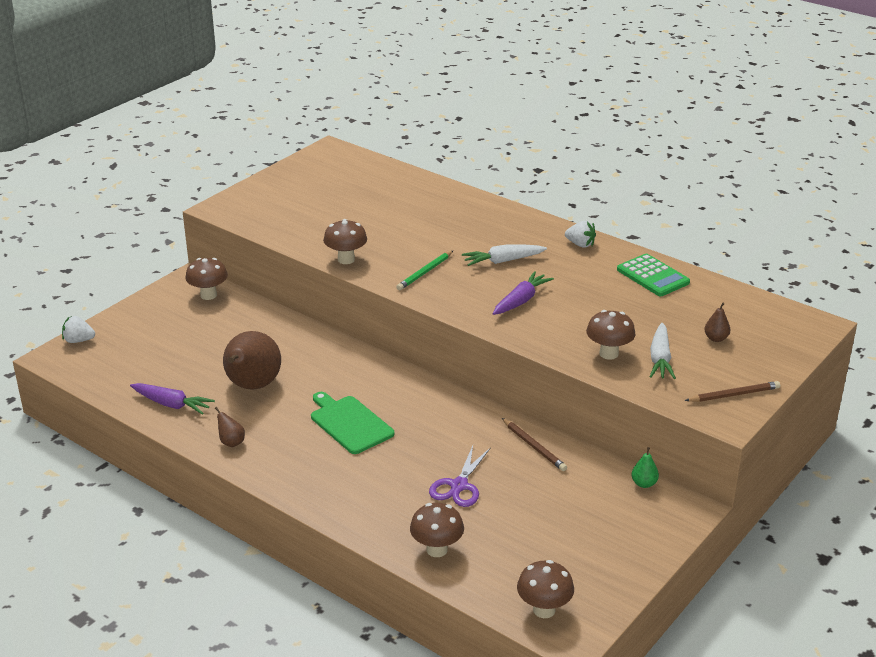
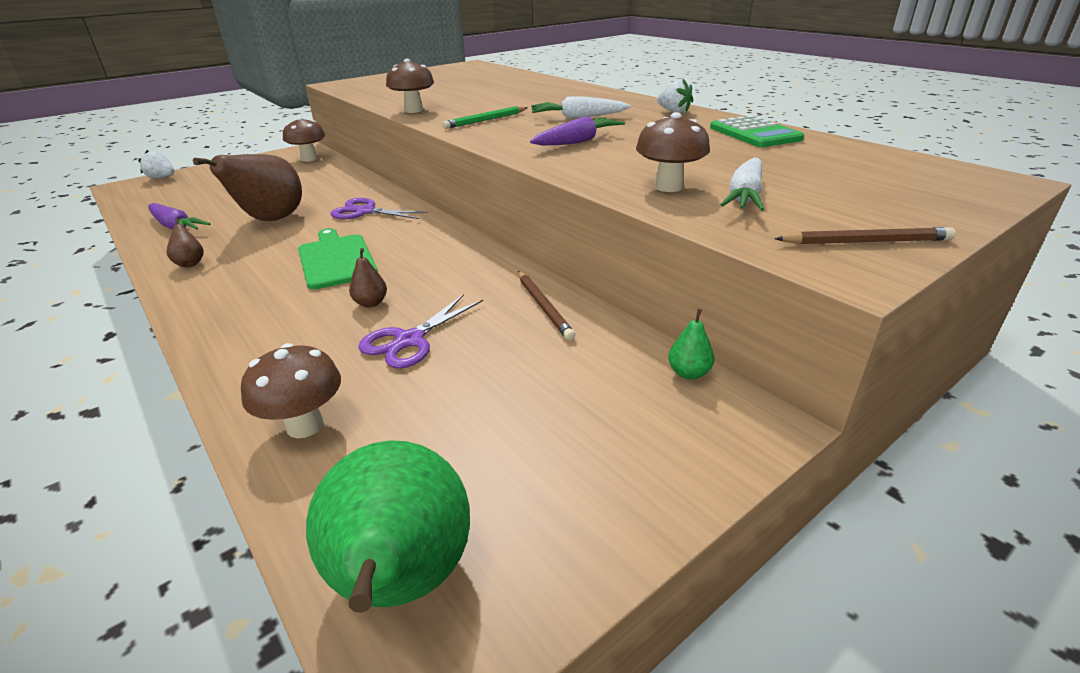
camera: 15 degrees right, 0 degrees up
brown mushroom [517,560,574,618] -> green pear [306,440,470,613]
brown pear [704,303,730,342] -> brown pear moved to [349,248,387,308]
none -> purple scissors [330,198,428,219]

